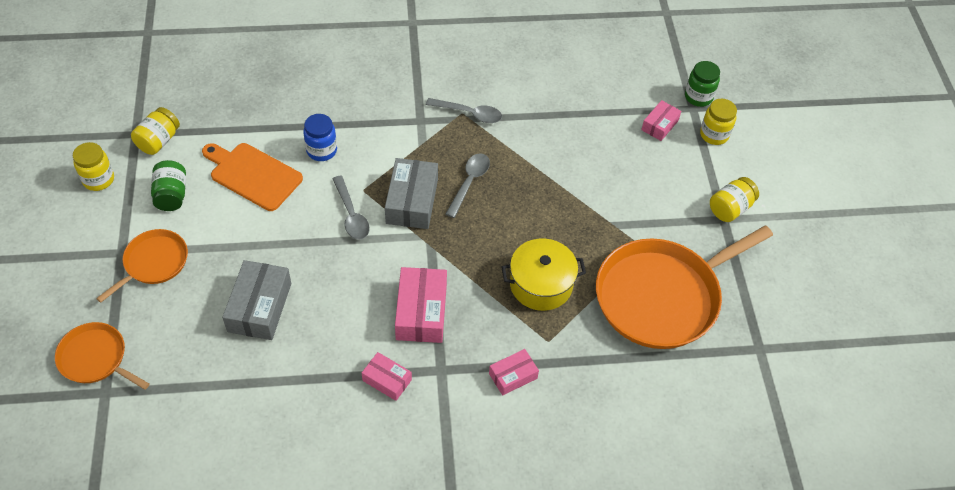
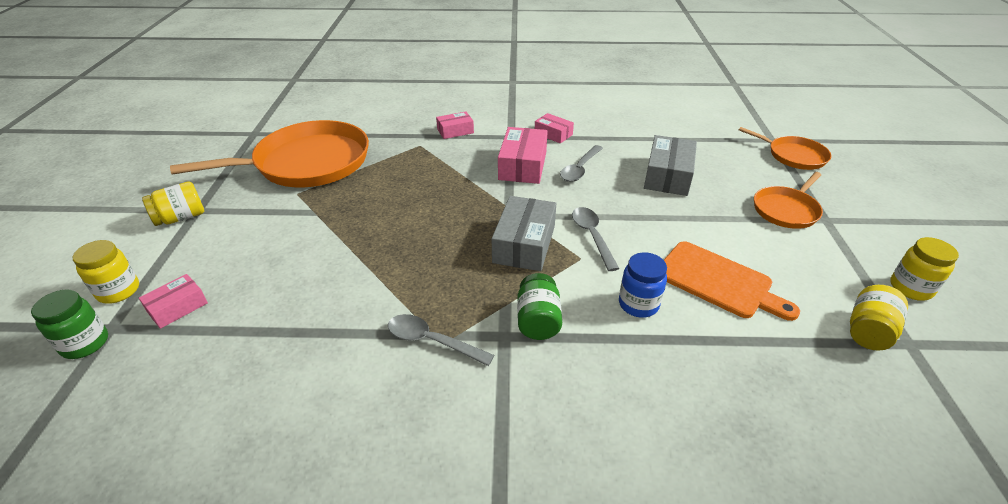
camera: 170 degrees left, 15 degrees down
green jar [151,160,186,211] -> green jar moved to [517,273,562,340]
grey spoon [446,153,490,218] -> grey spoon moved to [560,145,603,182]
yellow pot [501,238,586,311] -> none

